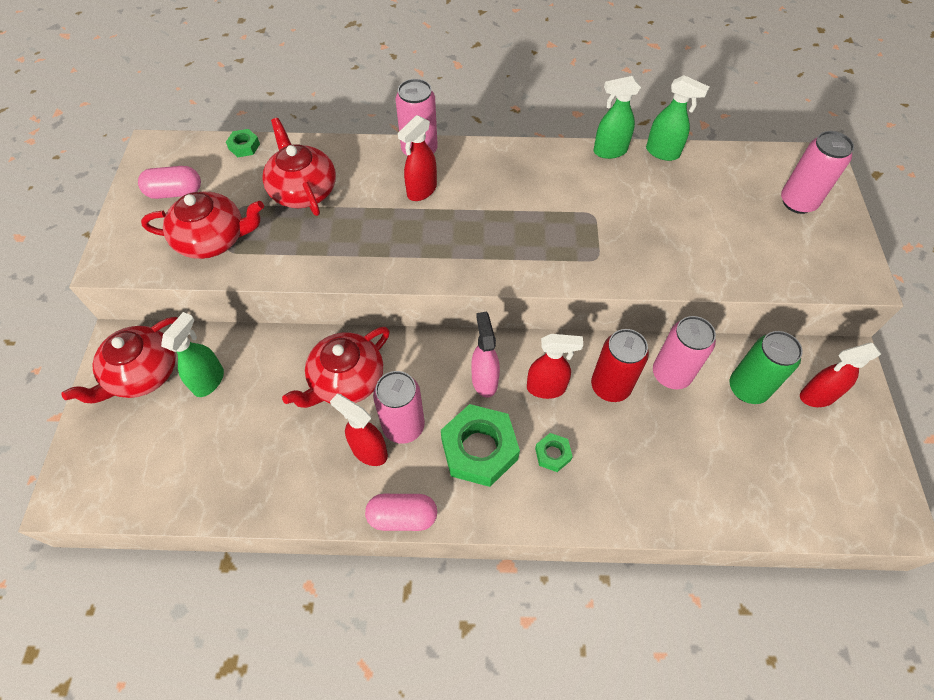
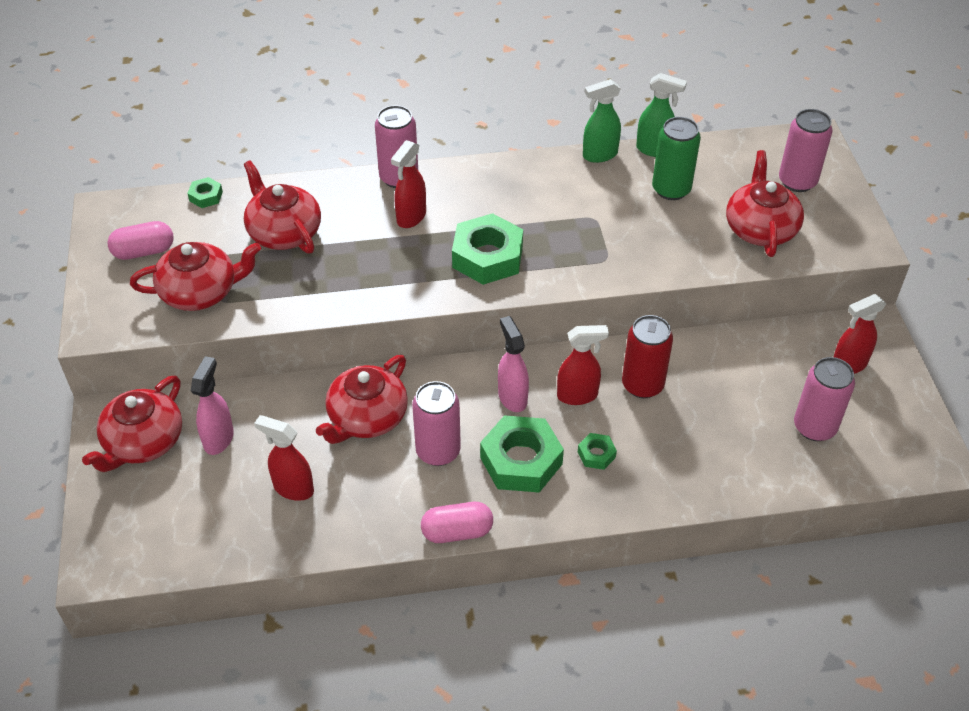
camera: 10 degrees left, 10 degrees down
green spray bottle [161,312,224,397] -> pink spray bottle [191,356,234,455]
red spray bottle [330,394,388,466] -> red spray bottle moved to [254,415,314,501]
pink can [653,316,716,389] -> pink can moved to [794,357,855,441]
green can [730,331,803,404] -> green can moved to [652,117,701,200]
none -> green nut [452,213,523,285]
none -> red teapot [726,150,804,257]

